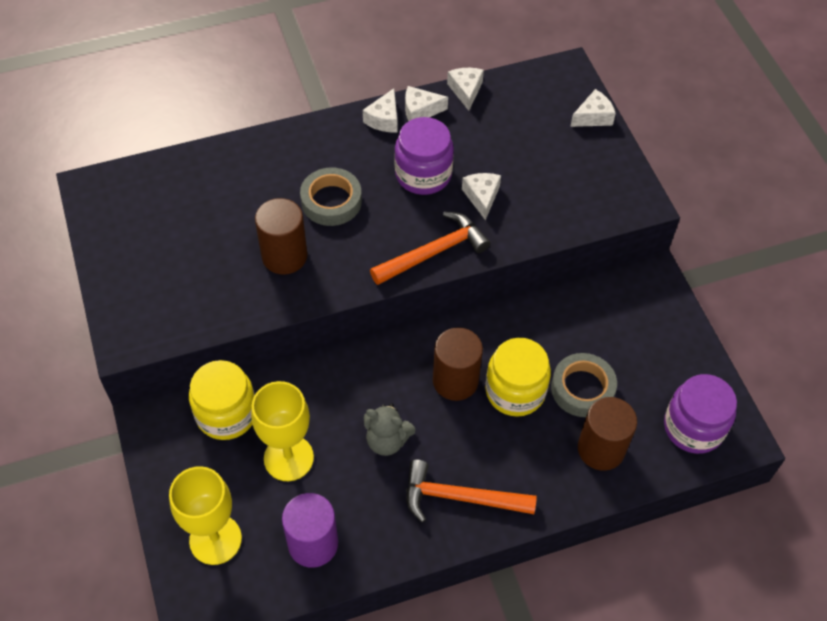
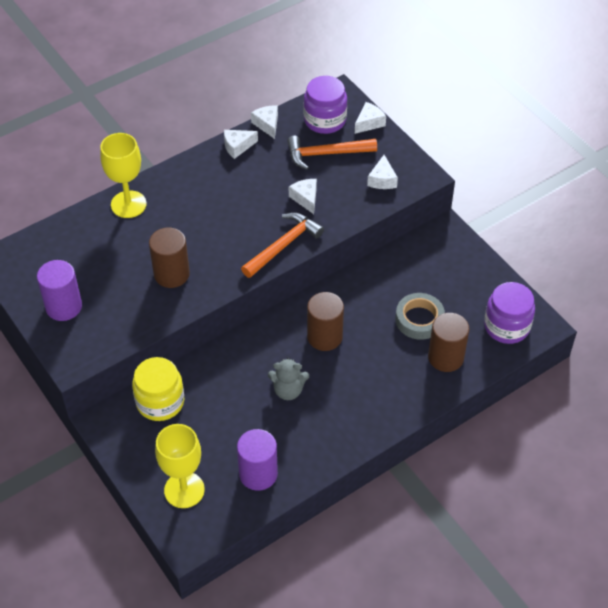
camera: 15 degrees left, 5 degrees down
yellow goblet [251,381,314,481] -> yellow goblet moved to [100,133,147,218]
grey tape [300,167,362,226] -> none
white cheese [363,89,397,132] -> white cheese moved to [367,155,398,189]
purple jar [395,117,454,195] -> purple jar moved to [303,76,347,134]
orange hammer [406,460,537,522] -> orange hammer moved to [287,136,377,170]
yellow jar [485,338,551,417] -> none
none -> purple cylinder [37,260,82,321]

